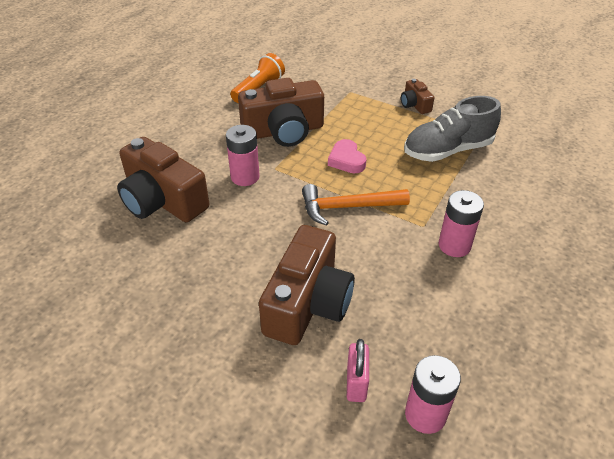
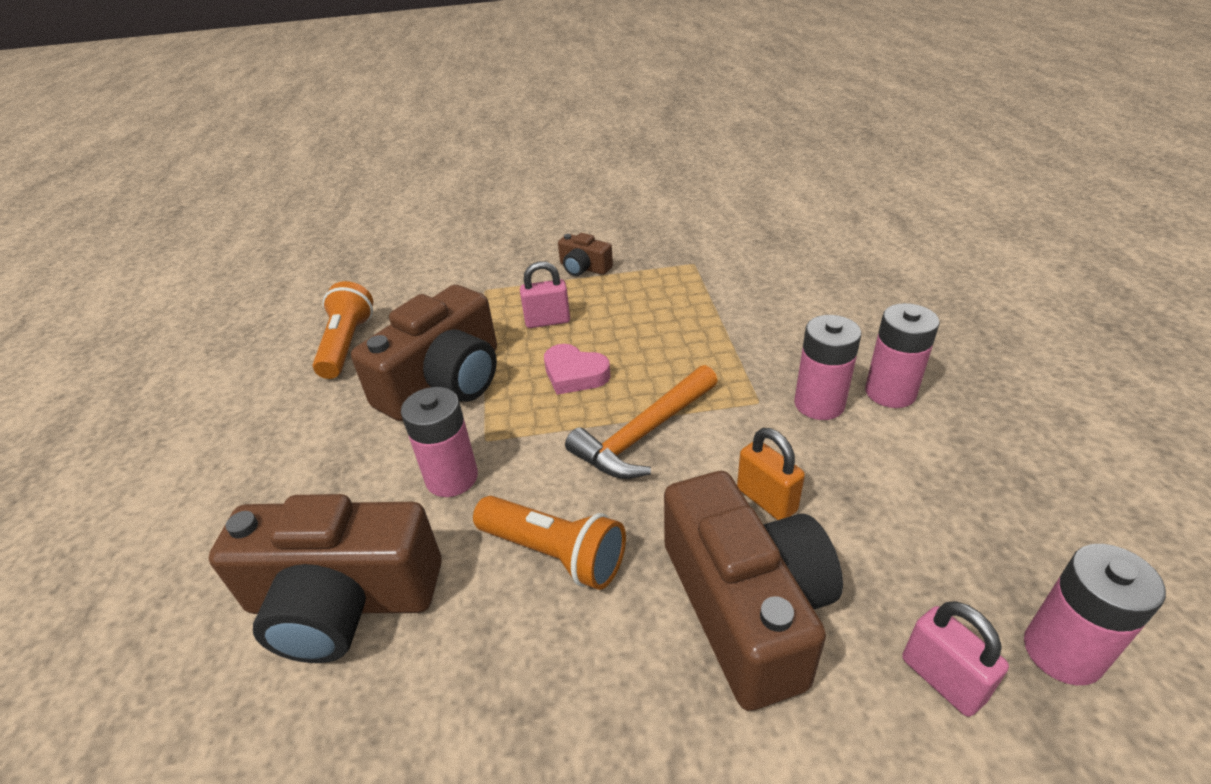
camera: 35 degrees left, 5 degrees down
grey shoe [404,96,501,162] -> none
none -> orange flashlight [473,496,626,590]
none -> pink padlock [520,261,570,328]
none -> orange padlock [737,428,805,520]
none -> pink battery [865,303,940,408]

